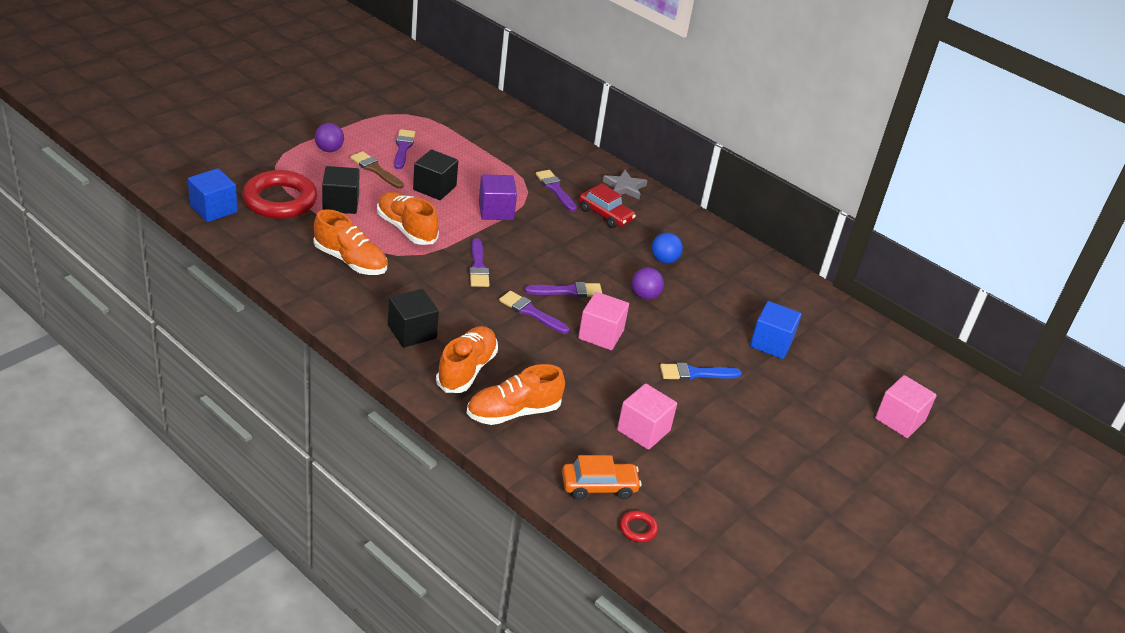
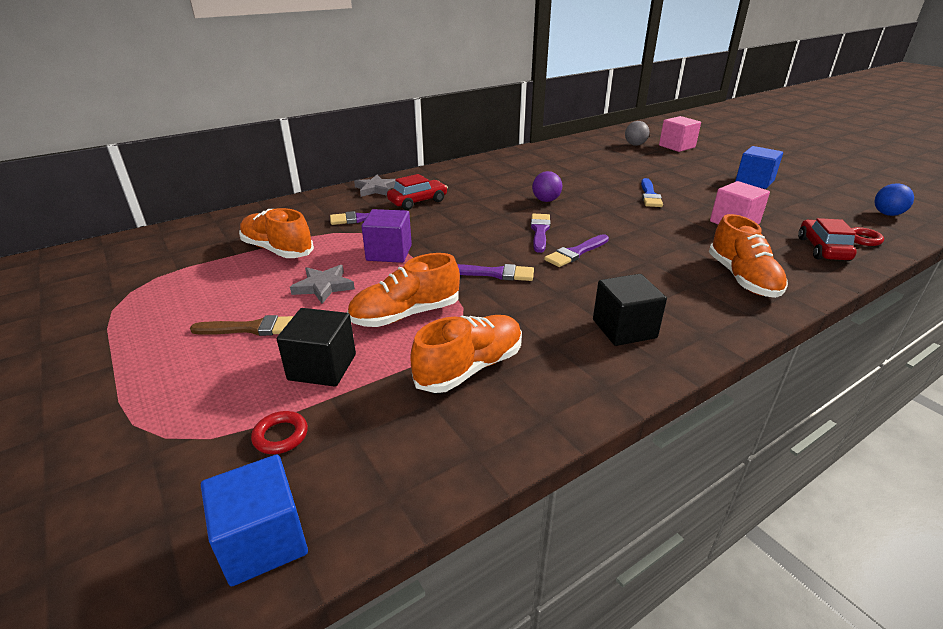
camera: 70 degrees left, 5 degrees down
red ring [242,170,317,219] -> red ring [251,411,308,454], size x0.41
purple ball [315,123,344,152] -> none
brown brush [350,151,404,189] -> brown brush turned 150 degrees counterclockwise [190,315,294,336]
purple brush [394,129,415,169] -> none
black cube [413,149,458,200] -> grey star [290,265,355,304]
orange shoe [436,326,498,393] -> orange shoe moved to [239,208,314,258]
orange car [562,455,641,500] -> red car [798,218,857,261]
pink cube [578,292,629,350] -> none
blue ball [652,233,683,264] -> blue ball moved to [874,183,914,216]
blue cube [750,301,801,359] -> blue cube moved to [735,146,783,189]
none -> grey ball [625,121,650,146]

